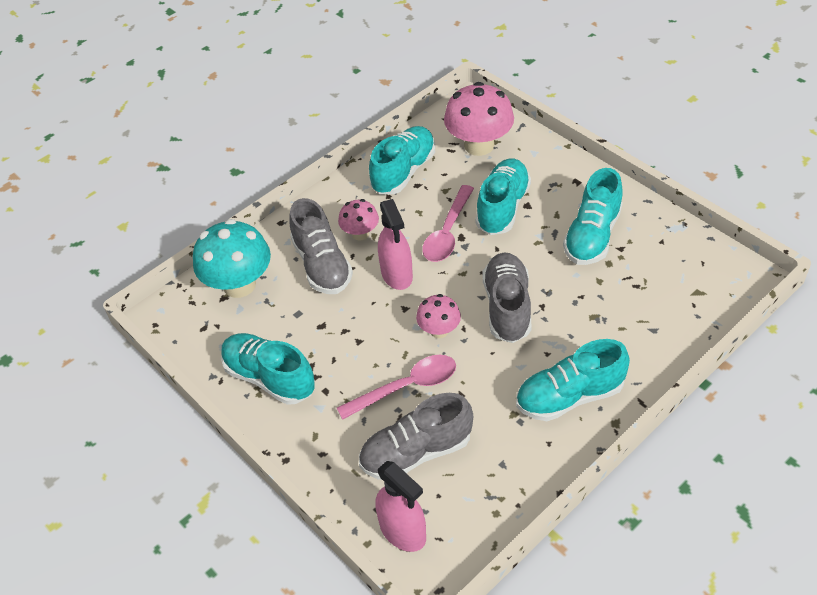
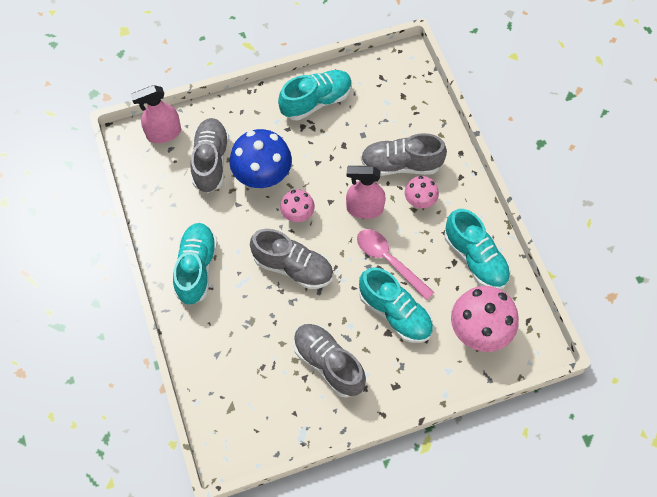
camera: 110 degrees right, 15 degrees up
turquoise mushroom [193,219,271,298] -> none
pink spoon [337,355,456,420] -> blue mushroom [229,129,292,188]
turquoise shoe [563,168,623,265] -> grey shoe [293,324,366,398]

